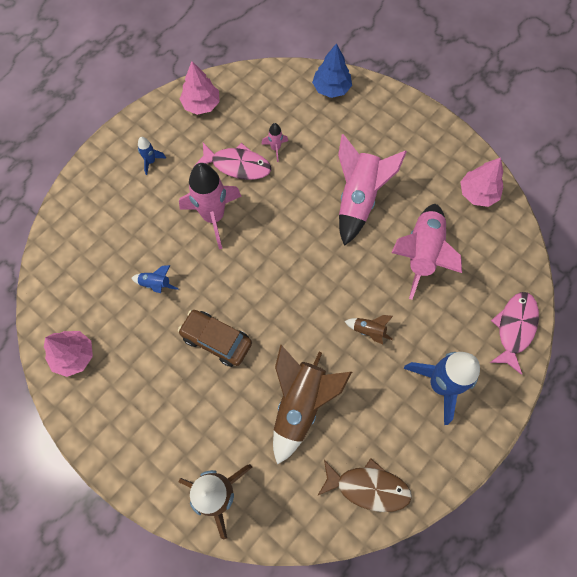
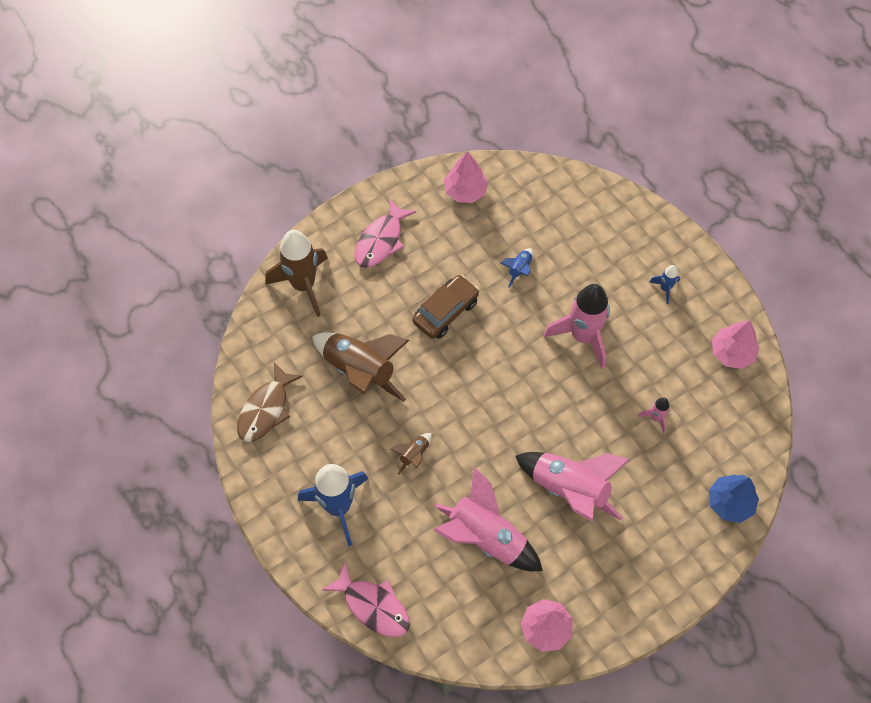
camera: 105 degrees right, 5 degrees down
pink fish [195,143,271,180] -> pink fish moved to [355,198,416,268]

